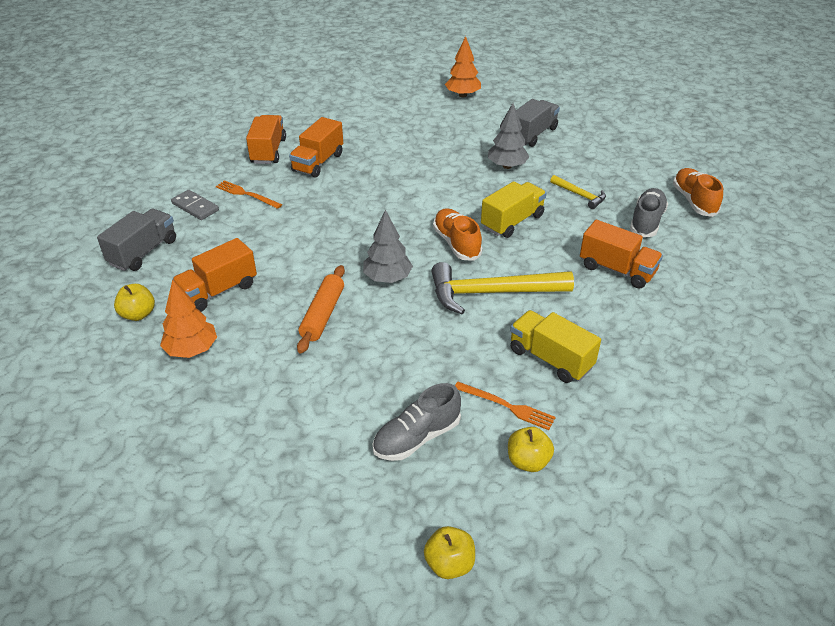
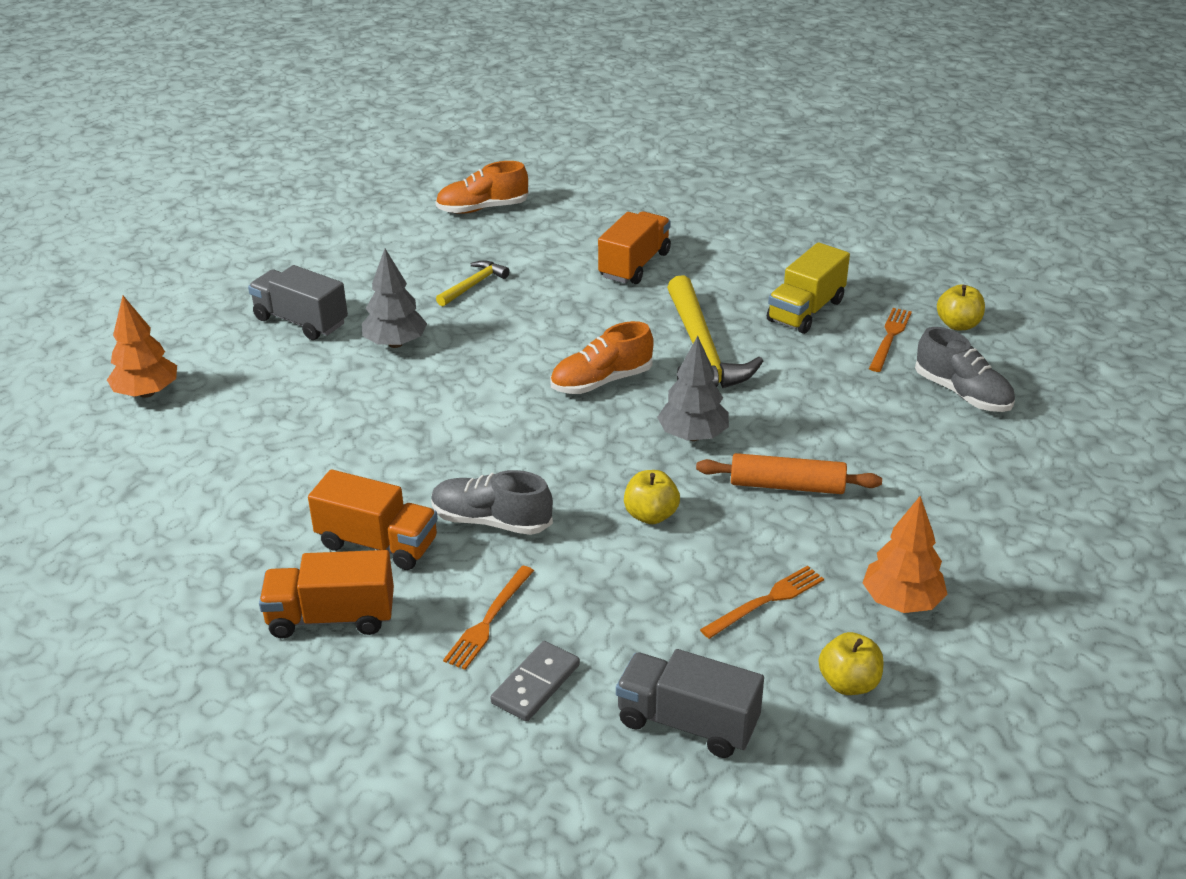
camera: 95 degrees left, 5 degrees down
orange truck [172,238,257,312] -> orange fork [700,566,824,639]
yellow apple [424,526,475,579] -> yellow apple moved to [624,470,680,524]
yellow truck [481,181,547,238] -> none
grey shoe [630,188,668,237] -> grey shoe moved to [431,470,553,535]

